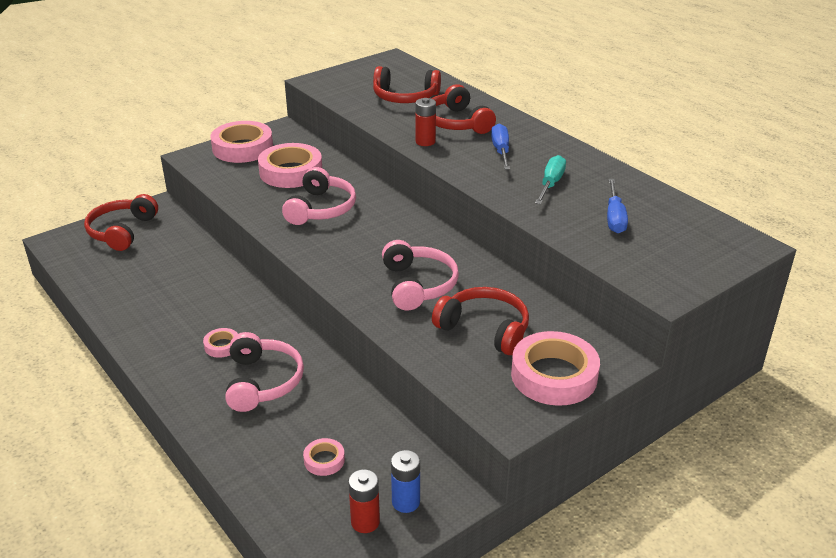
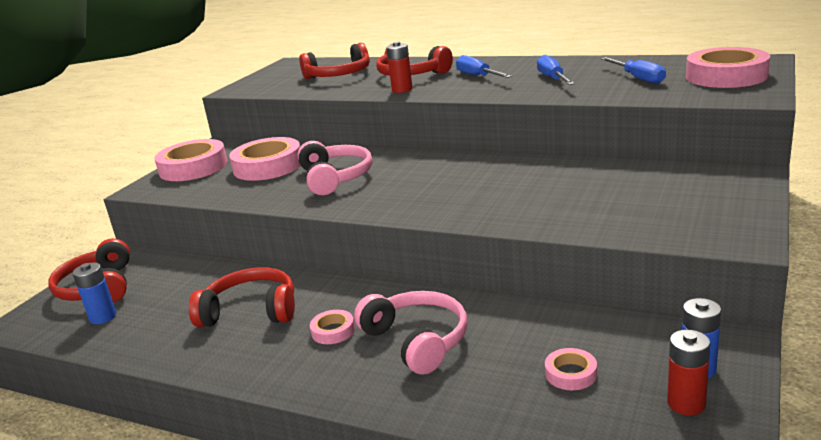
camera: 25 degrees left, 10 degrees down
pink headphones [382,240,459,310] -> none
red headphones [432,287,529,355] -> red headphones moved to [189,268,295,327]
pink tape [511,331,600,406] -> pink tape moved to [686,47,770,88]
turquoise screwdriver [535,155,566,204] -> blue screwdriver [537,55,575,85]
none -> blue battery [72,262,117,324]

